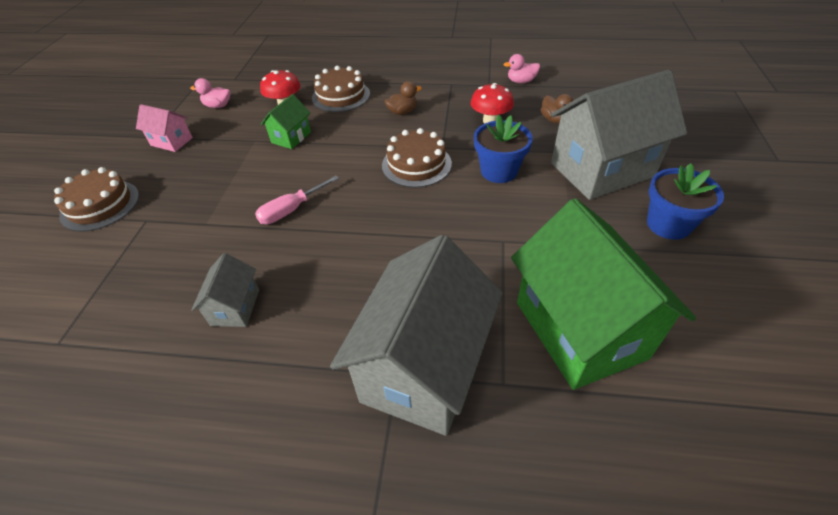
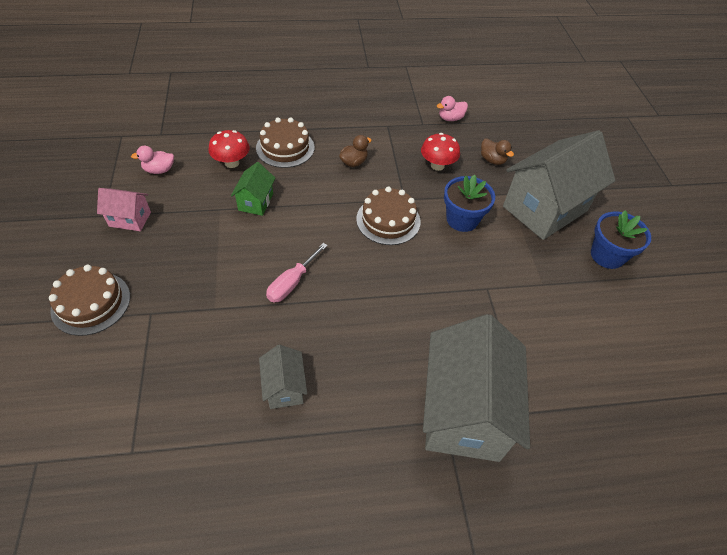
camera: 20 degrees left, 5 degrees up
green house [511,198,696,390] -> none

